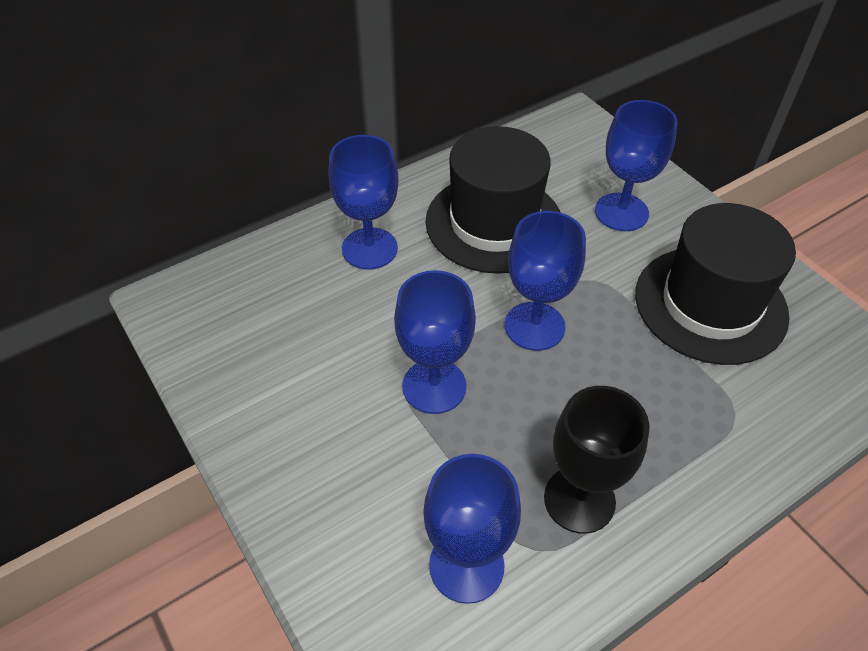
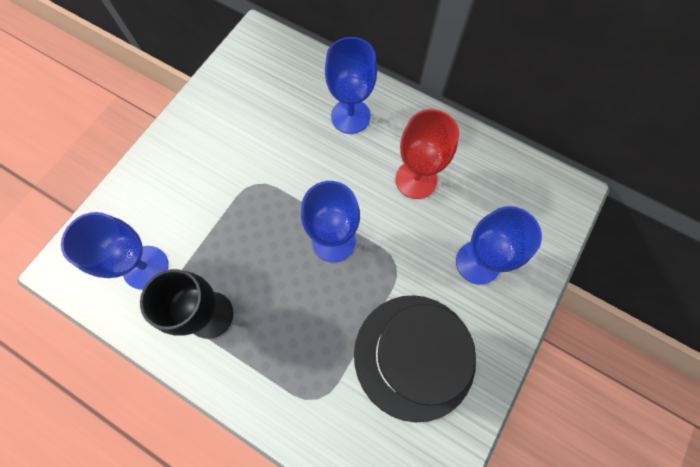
camera: 65 degrees right, 20 degrees up
blue goblet [394,270,476,414] -> none
black hat [425,126,561,274] -> red goblet [395,109,459,199]

